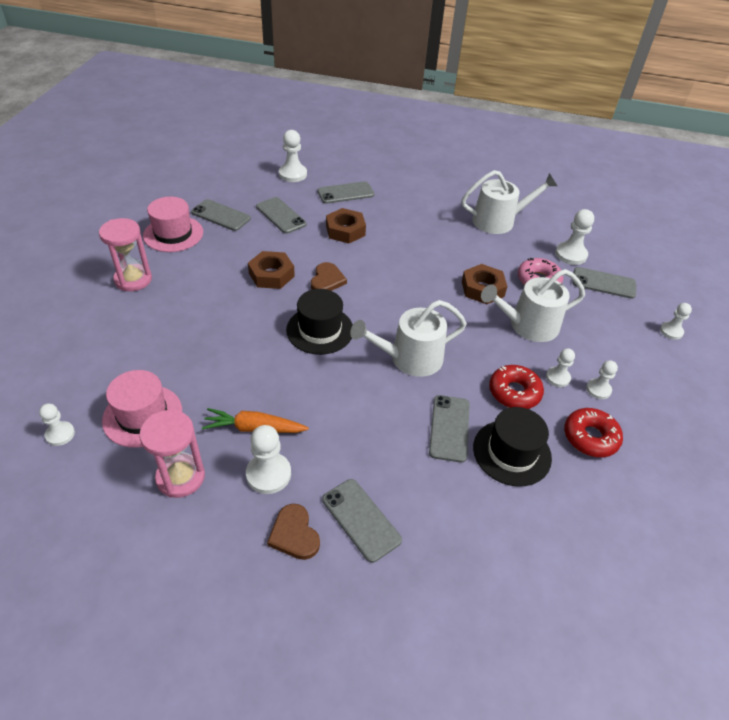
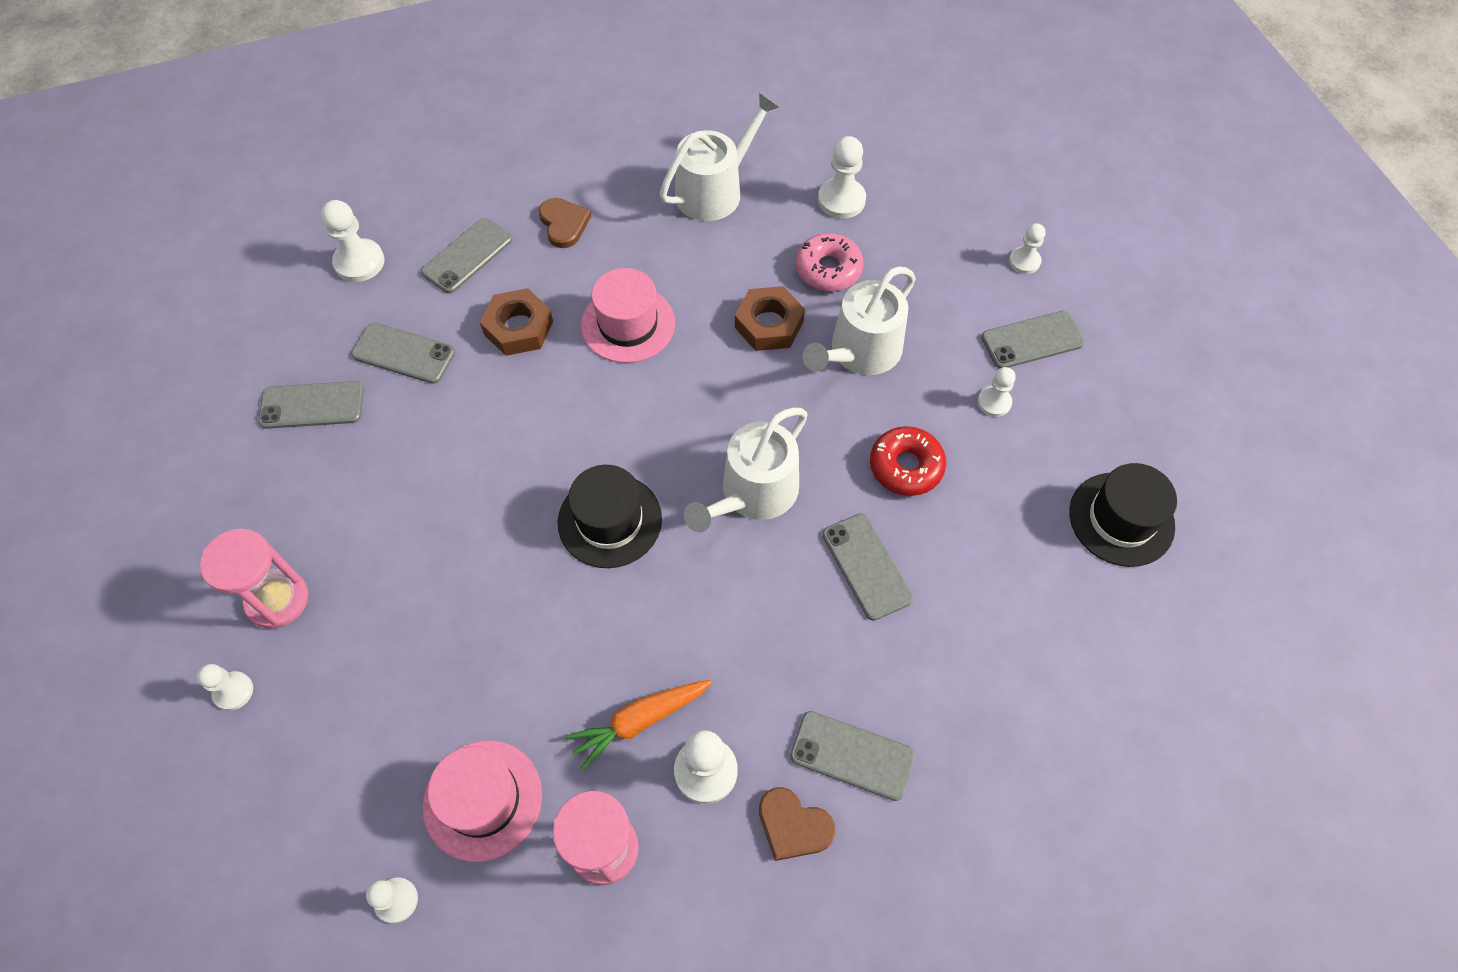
camera: 30 degrees left, 15 degrees up
pink hat [143,197,203,252] -> pink hat moved to [581,268,675,363]
brown nut [248,251,295,289] -> none
brown heart [311,262,347,291] -> brown heart moved to [539,198,591,248]
black hat [473,407,552,487] -> black hat moved to [1069,463,1177,567]
white pawn [546,348,575,387] -> white pawn moved to [197,664,253,711]
red donut [564,408,623,457] -> none
grey phone [573,267,636,299] -> grey phone moved to [981,311,1085,369]

